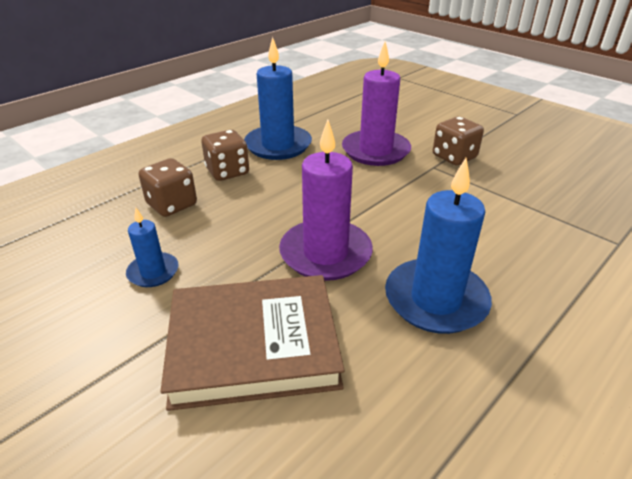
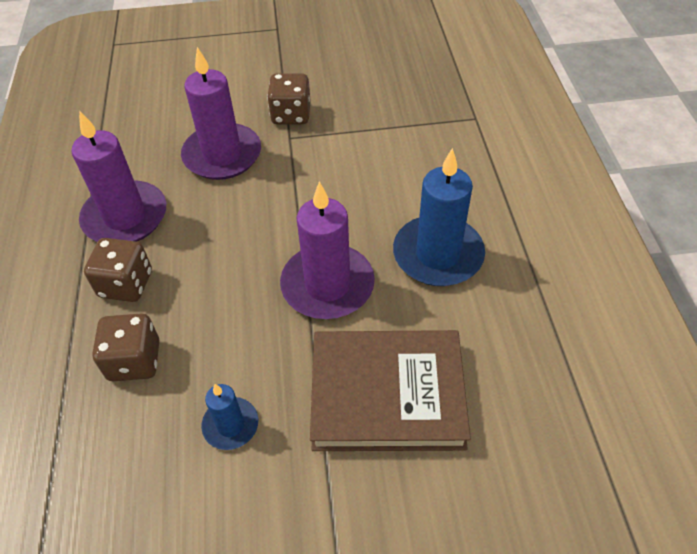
camera: 50 degrees left, 15 degrees up
brown book [160,275,345,411] -> brown book turned 60 degrees clockwise [310,330,471,451]
blue candle [244,37,312,160] -> purple candle [71,110,166,242]

